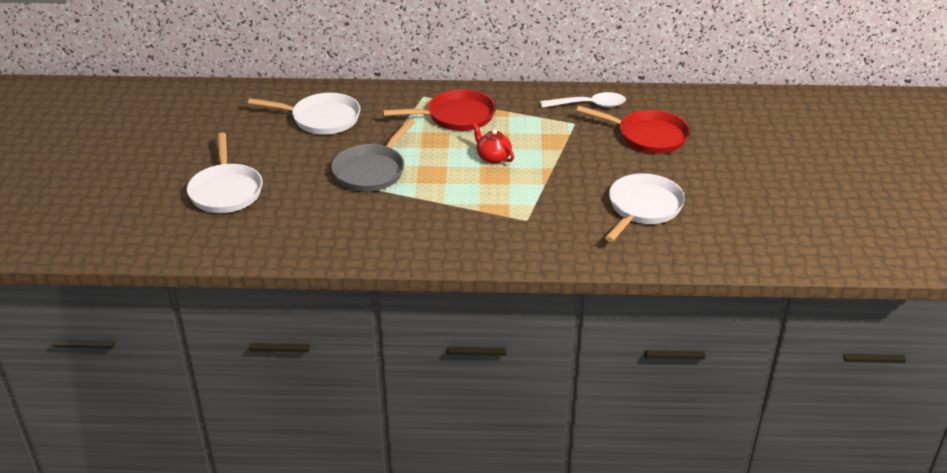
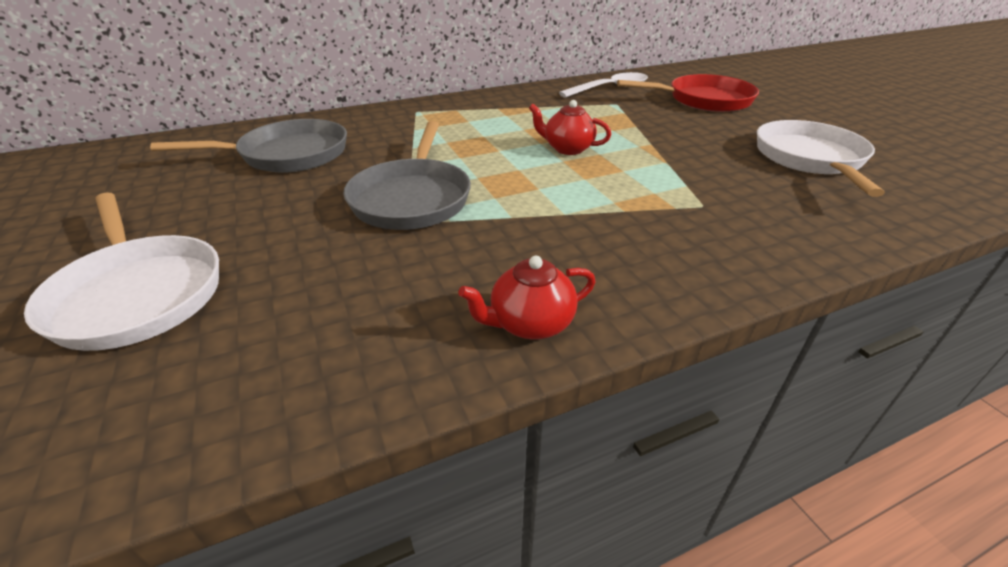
camera: 25 degrees left, 0 degrees up
white pan [248,93,360,135] -> grey pan [150,119,347,173]
red pan [383,89,496,131] -> none
none -> red teapot [458,256,596,340]

